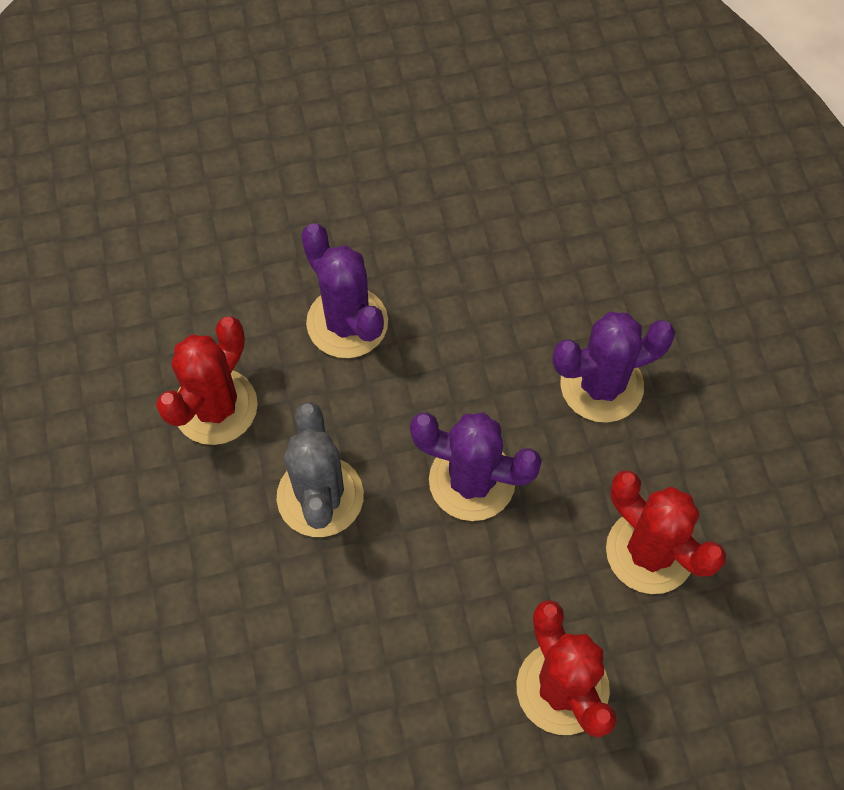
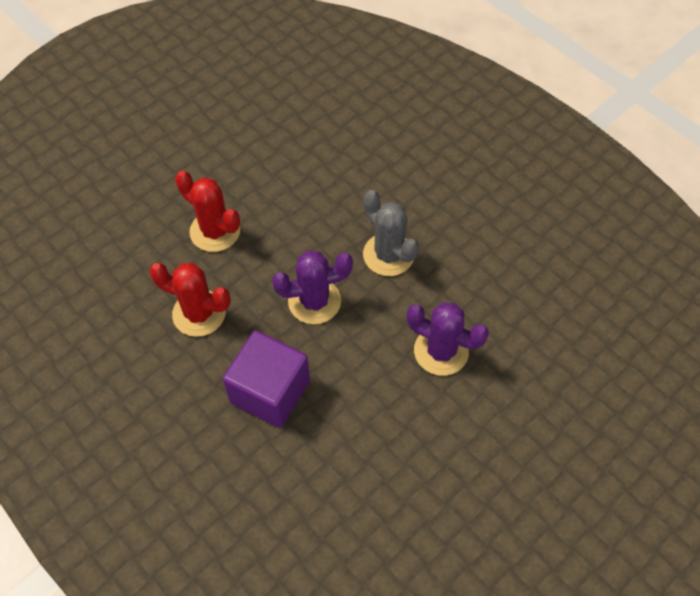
camera: 150 degrees right, 5 degrees down
red cactus [156,316,258,445] -> none
purple cactus [553,312,675,423] -> purple cube [223,330,310,428]

